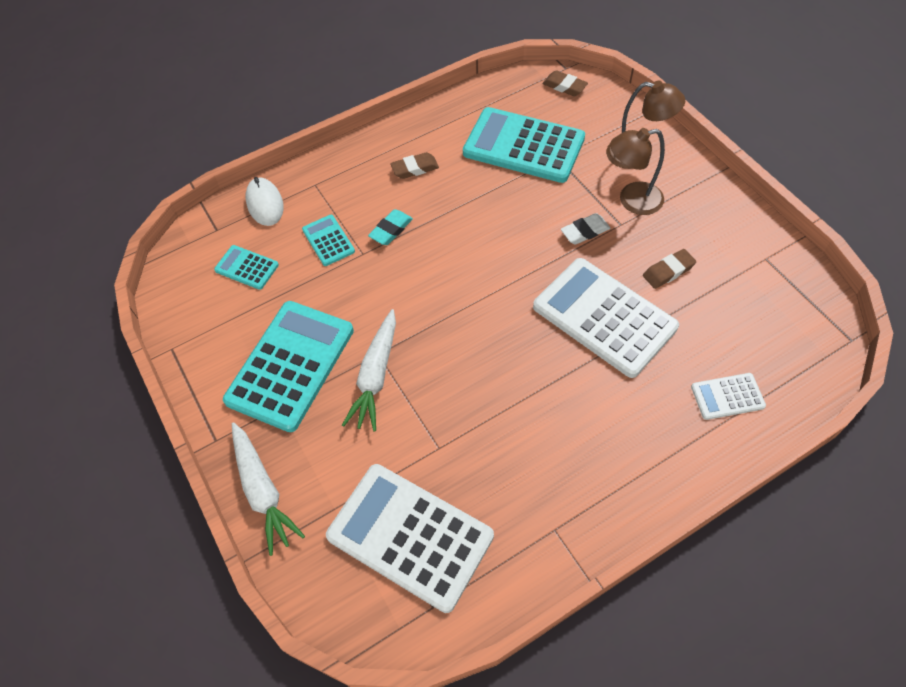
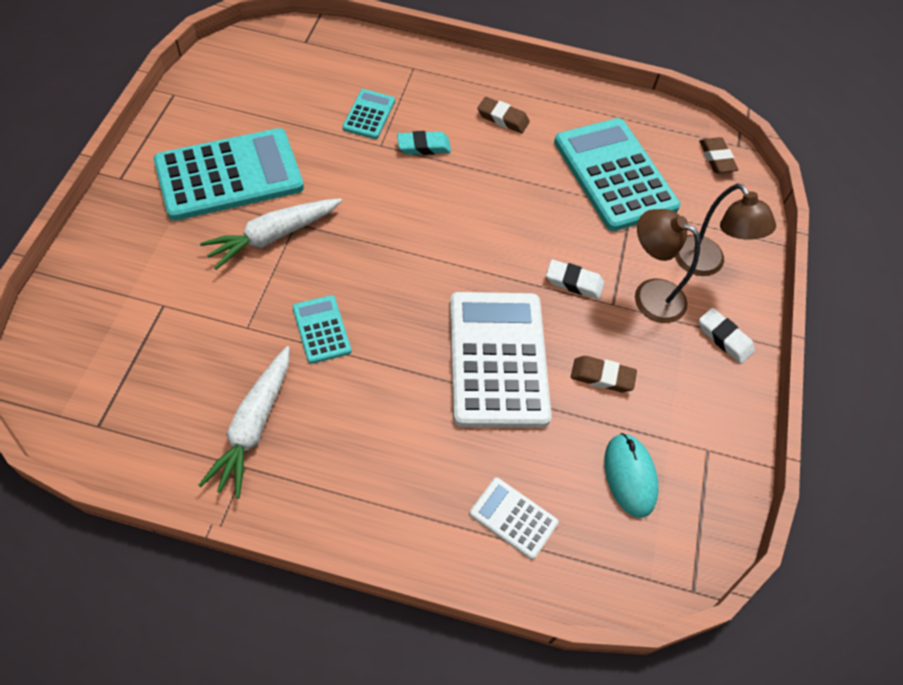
camera: 35 degrees right, 0 degrees up
turquoise calculator [214,245,279,290] -> turquoise calculator moved to [293,295,351,364]
white carrot [232,423,305,556] -> white carrot moved to [199,346,290,499]
white mouse [246,177,284,226] -> none
white calculator [326,464,494,613] -> none
none -> turquoise mouse [605,433,659,518]
none -> white eraser [699,308,755,364]

